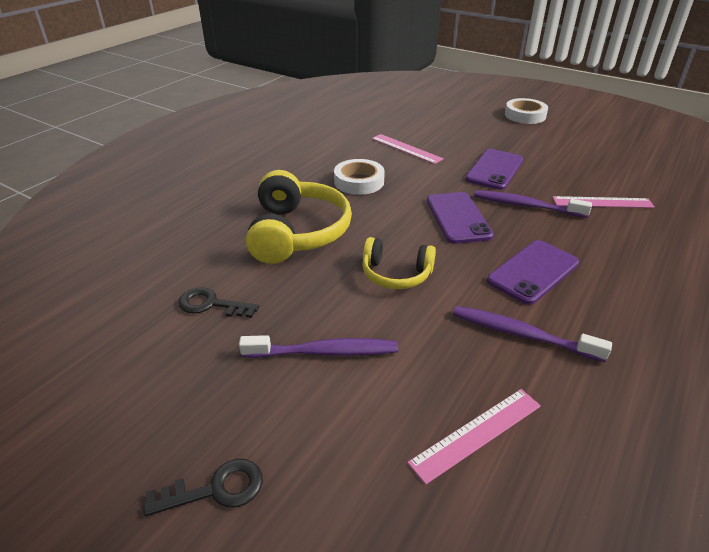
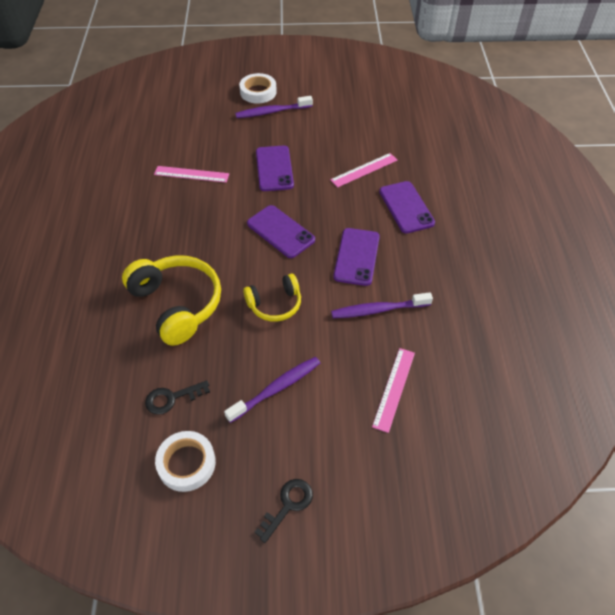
camera: 35 degrees left, 15 degrees up
white tape [334,159,385,195] -> white tape moved to [155,431,216,492]
purple toothbrush [474,190,592,218] -> purple toothbrush moved to [235,96,313,118]
none -> purple phone [379,181,435,233]

